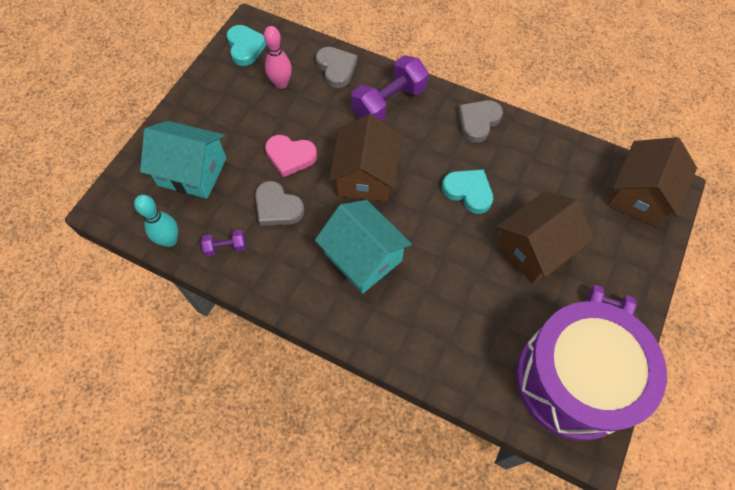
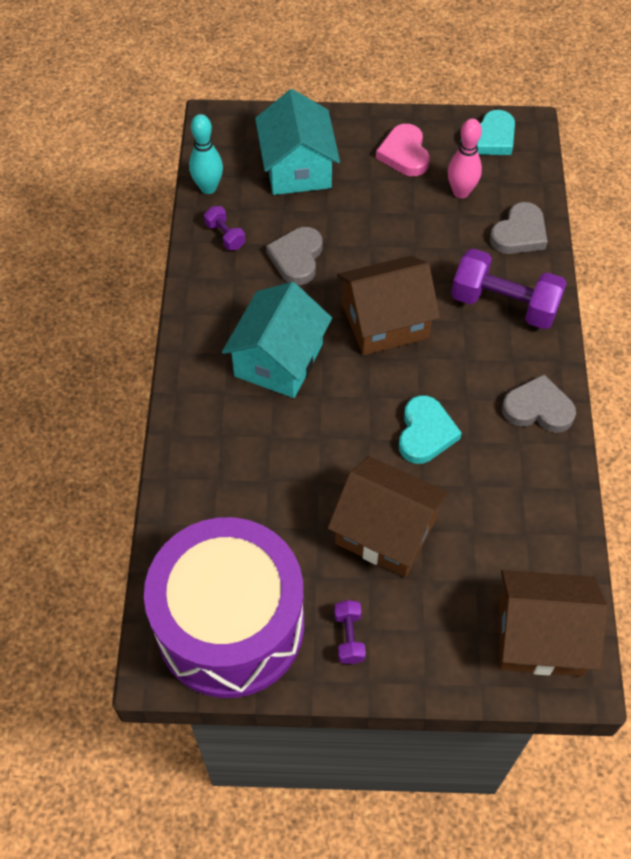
camera: 65 degrees right, 5 degrees down
pink heart [265,135,317,177] -> pink heart moved to [376,124,430,176]

